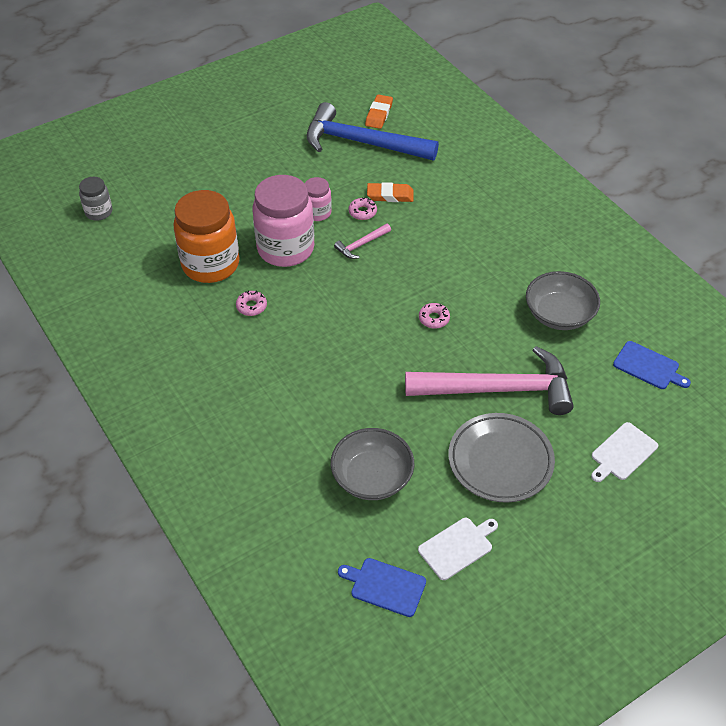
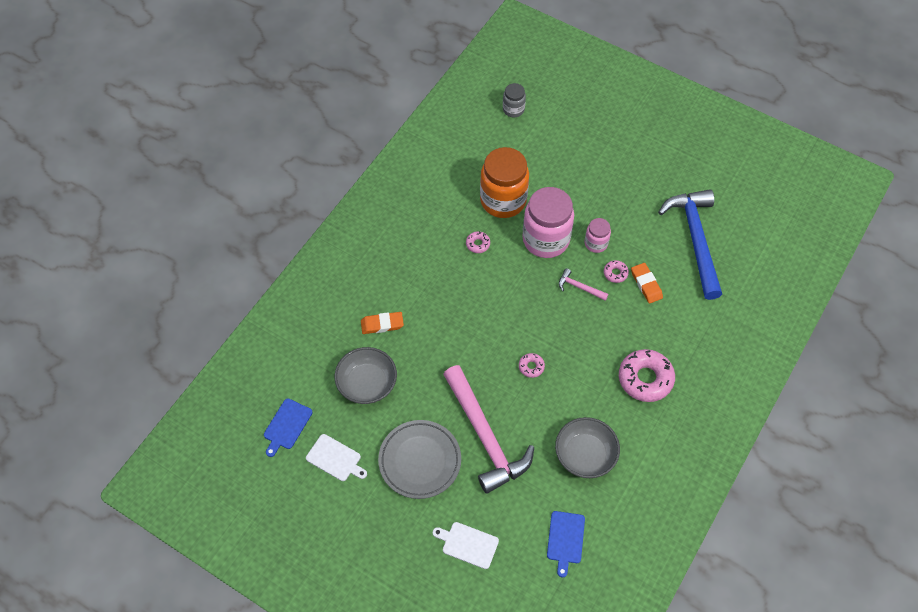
camera: 65 degrees right, 10 degrees up
blue cutting board [338,558,426,617] -> blue cutting board turned 150 degrees counterclockwise [264,398,313,457]
orange eraser [365,94,393,129] -> orange eraser moved to [361,312,404,334]
none -> pink donut [619,349,675,402]

